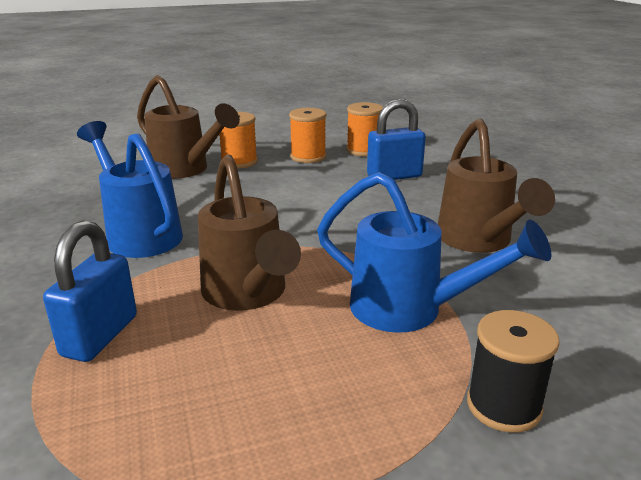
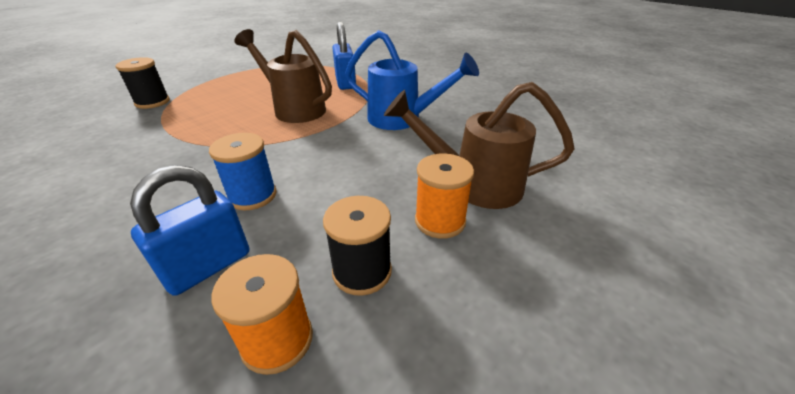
camera: 150 degrees right, 10 degrees up
orange spool [289,108,326,163] -> black spool [323,196,392,296]
blue watering can [317,172,552,333] -> none
brown watering can [438,119,555,253] -> none
none -> blue spool [209,133,277,210]

